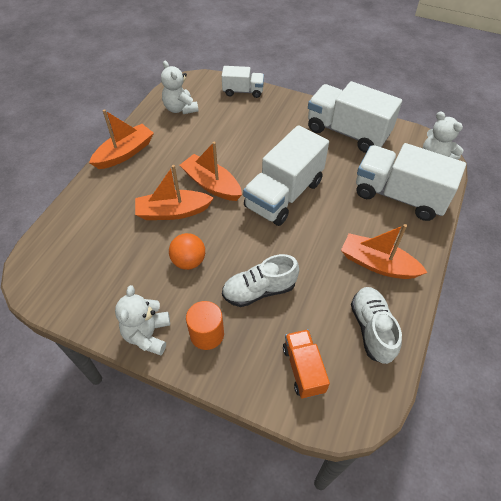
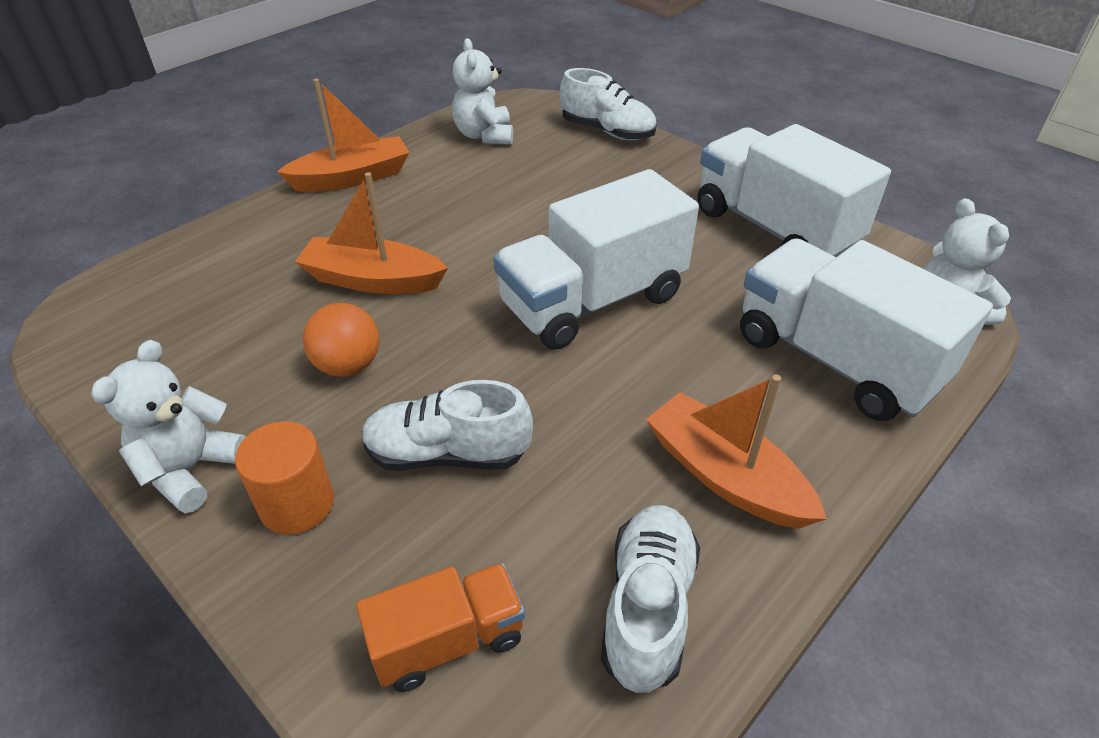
camera: 20 degrees right, 10 degrees down
orange boat [180,142,242,201] -> none
white truck [222,66,264,98] -> white shoe [560,68,657,140]
orange truck [283,329,330,399] -> orange truck turned 60 degrees clockwise [356,563,525,692]

